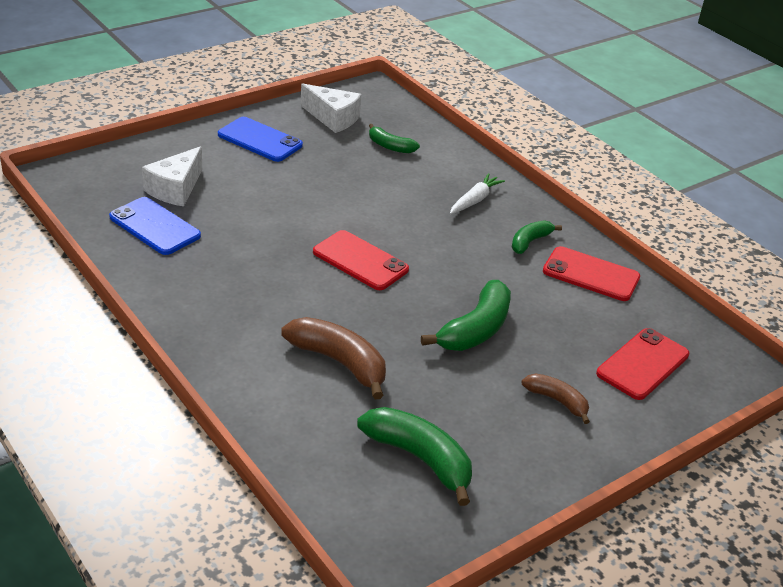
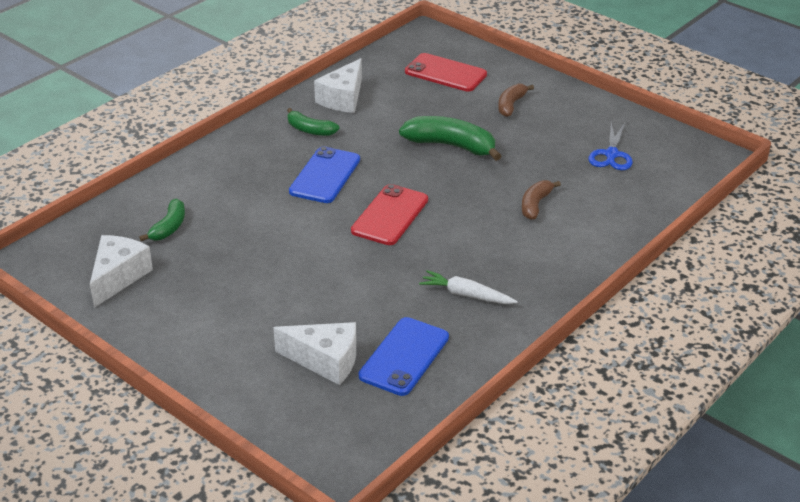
camera: 100 degrees left, 0 degrees up
blue phone [218,117,303,162] -> blue phone moved to [289,146,360,203]
brown banana [281,317,386,399] -> brown banana [522,180,561,220], size x0.59
green banana [357,407,472,506] -> blue scissors [588,123,633,170]
white carrot [450,173,505,215] -> white carrot moved to [419,270,518,304]
red phone [543,246,640,301] -> white cheese [314,58,362,113]

